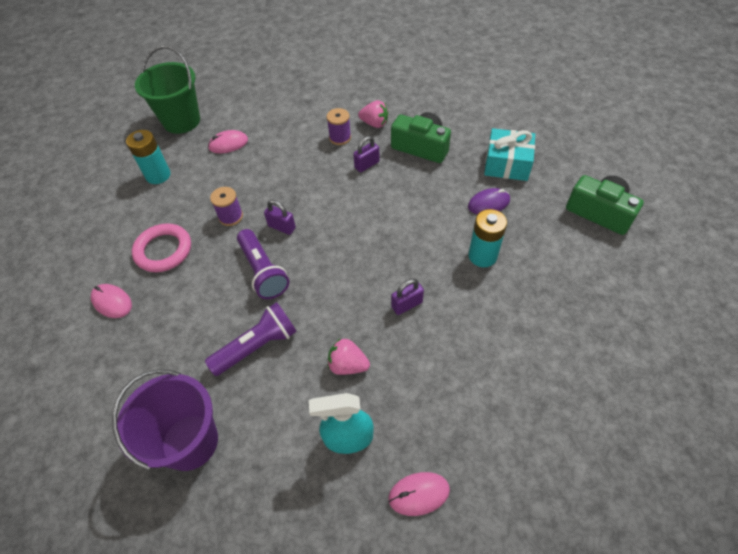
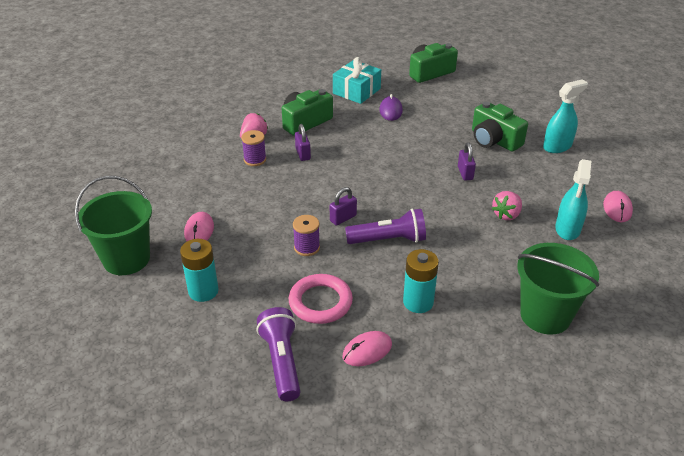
camera: 70 degrees left, 15 degrees down
purple bucket [112,370,218,471] -> green bucket [517,243,599,335]
purple flashlight [205,302,297,376] -> purple flashlight moved to [256,307,300,401]
turquoise battery [468,209,507,267] -> turquoise battery moved to [403,249,439,313]
none -> green camera [472,102,528,152]
none -> turquoise spray bottle [543,79,588,153]

